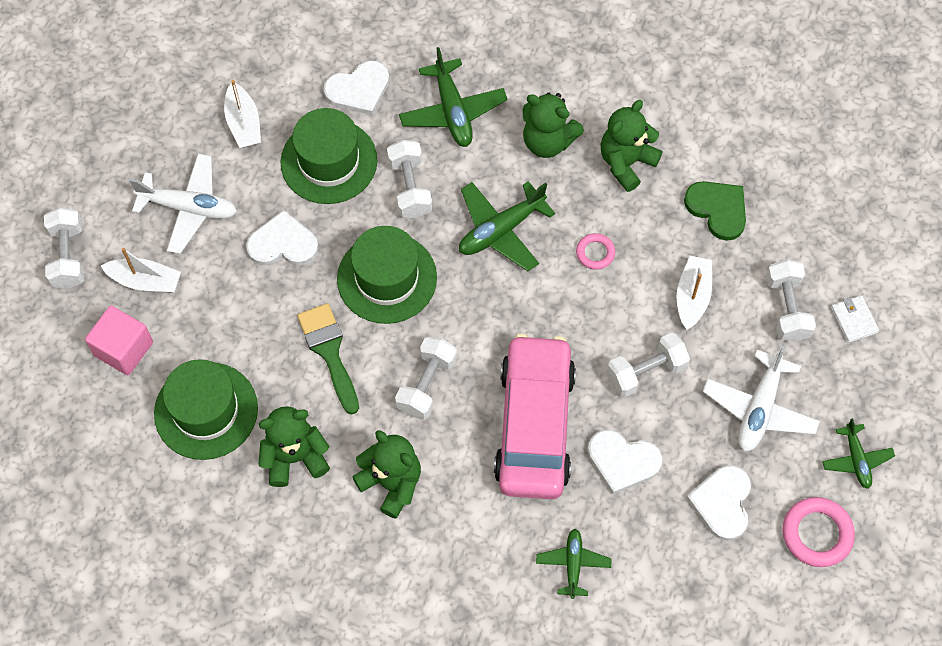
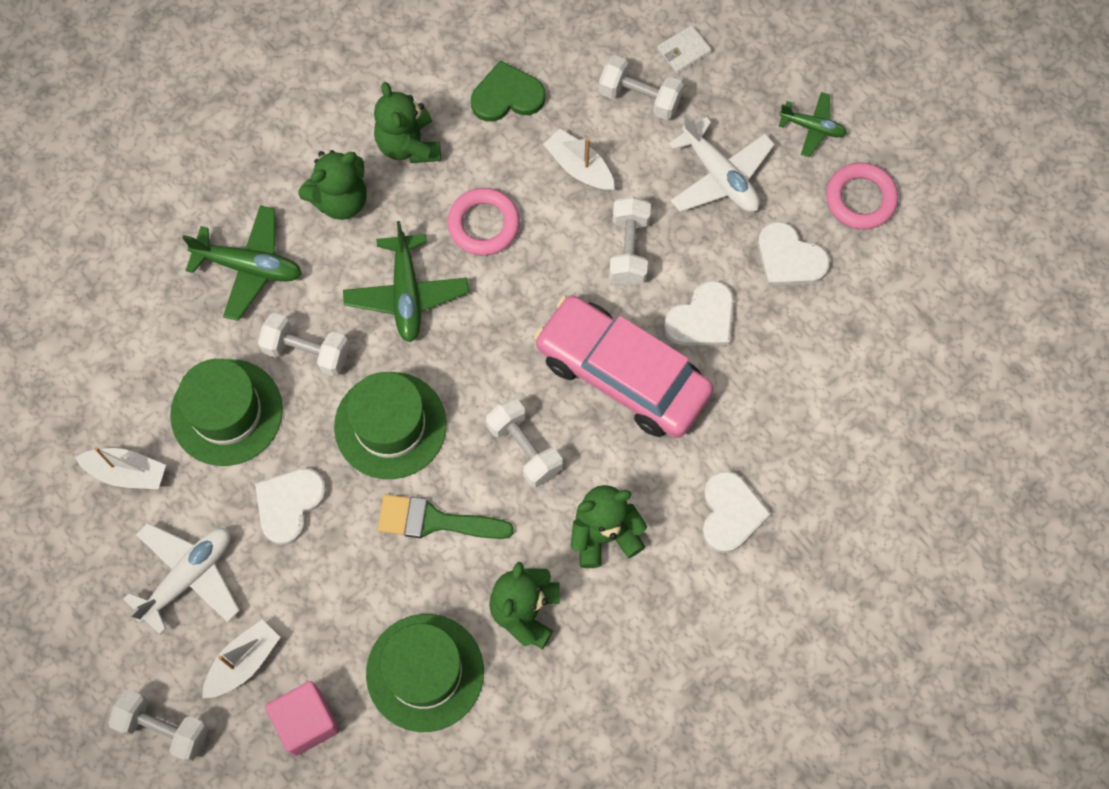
camera: 60 degrees left, 5 degrees up
white heart [324,60,389,115] -> white heart moved to [702,471,771,553]
green plane [536,529,611,599] -> none
pink ring [576,233,615,270] -> pink ring [447,188,520,256], size x1.70
white wallet [831,295,879,343] -> white wallet turned 45 degrees counterclockwise [657,25,712,73]

